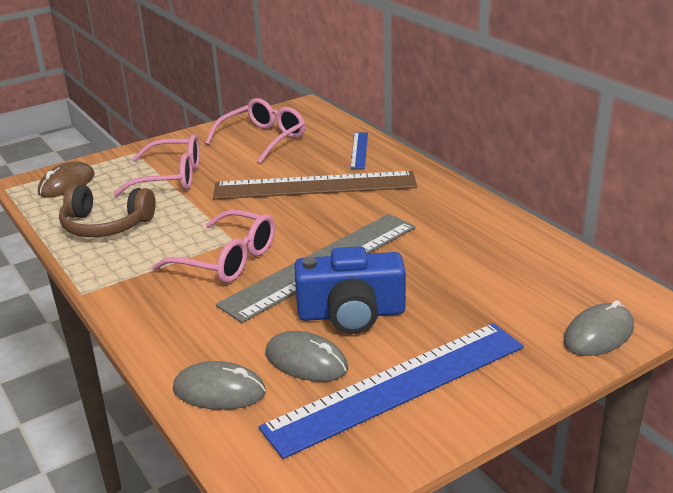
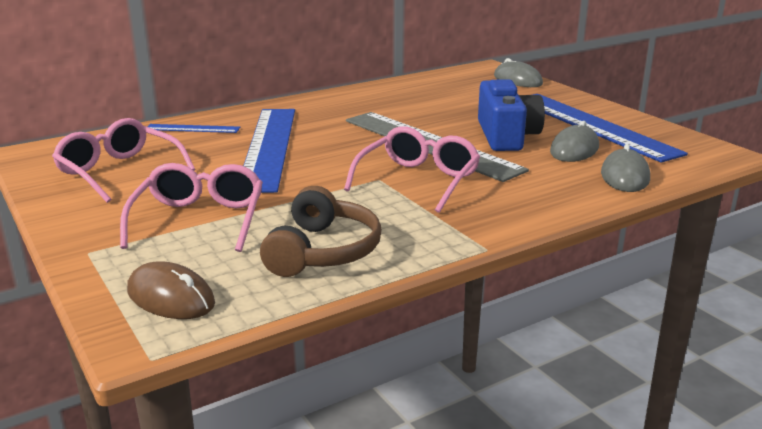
camera: 90 degrees left, 5 degrees down
brown ruler [213,171,417,199] -> blue ruler [243,109,295,193]

